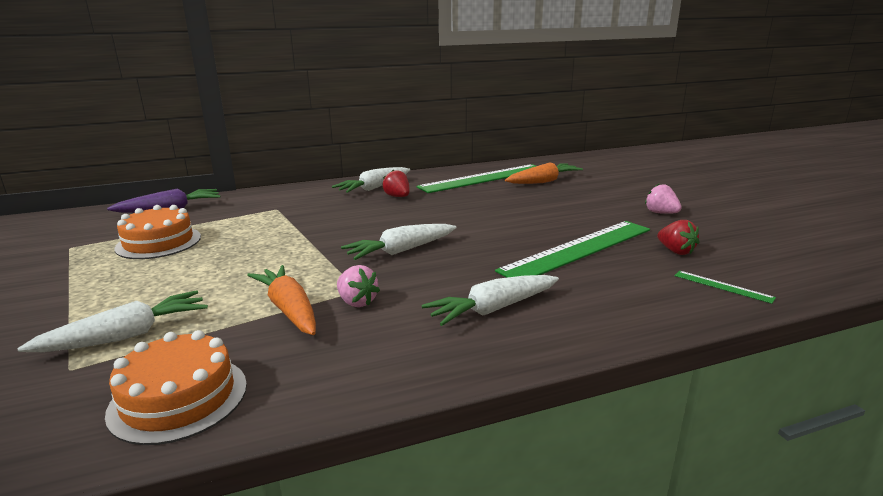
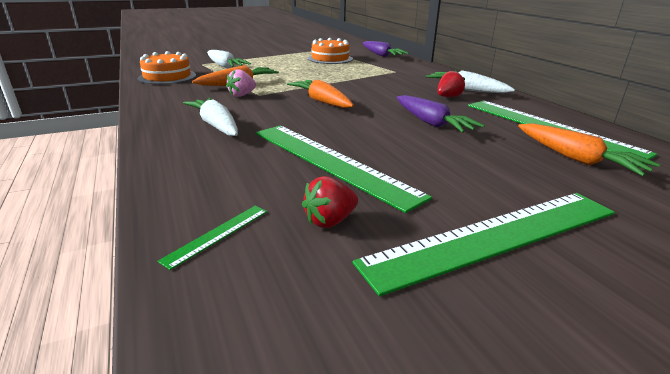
camera: 85 degrees right, 5 degrees up
white carrot [341,224,457,260] -> orange carrot [287,80,354,108]
pink strawberry [645,184,682,214] -> green ruler [352,193,615,296]
none -> purple carrot [396,95,485,133]

